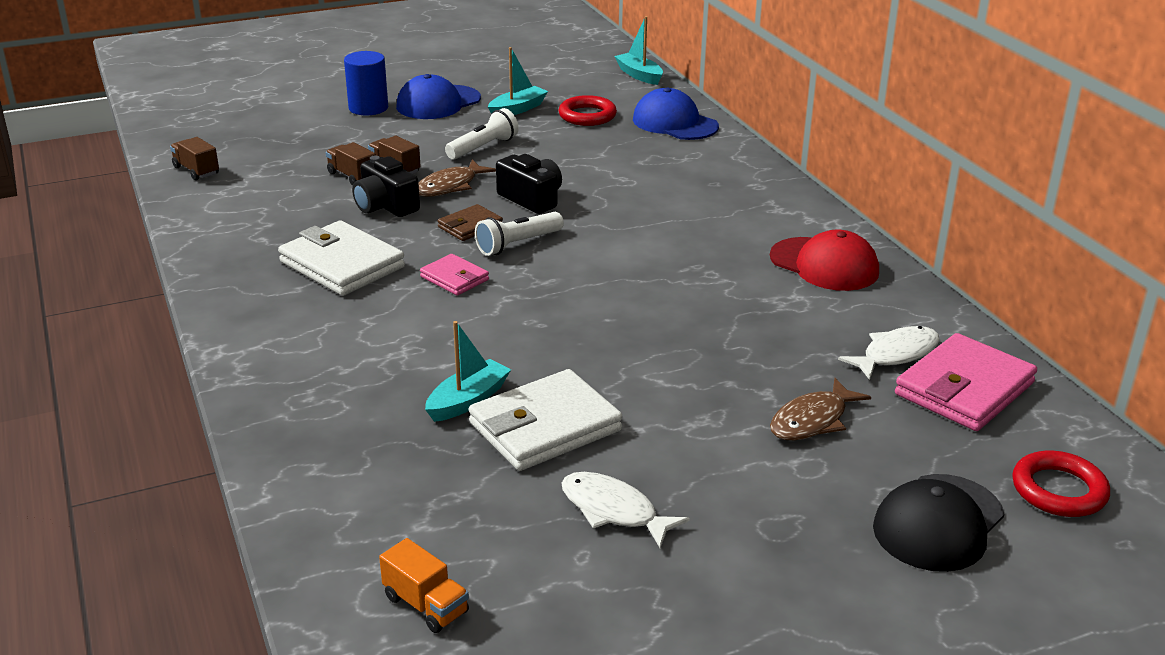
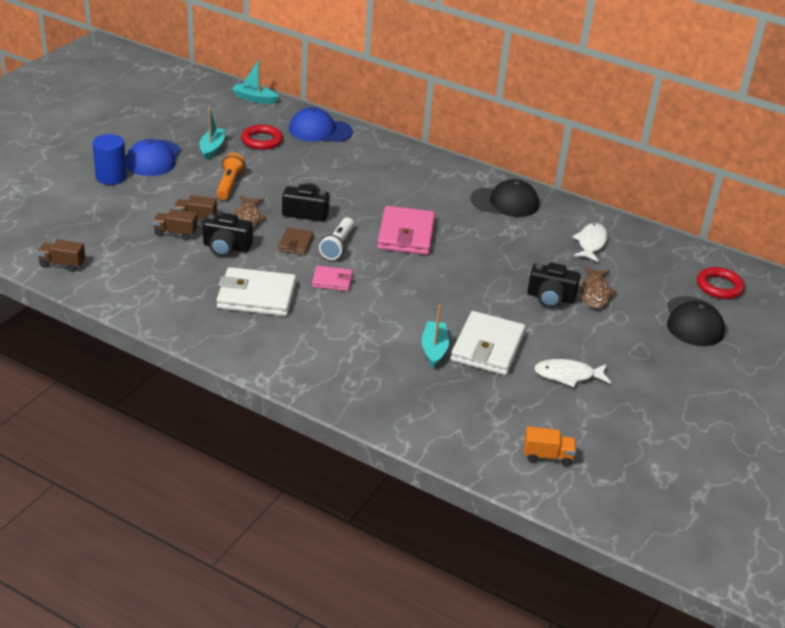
camera: 40 degrees left, 5 degrees up
white flashlight [445,108,519,160] -> orange flashlight [216,153,246,200]
red cap [770,230,879,291] -> black cap [470,179,539,217]
pink wallet [895,333,1037,431] -> pink wallet moved to [377,206,435,255]
none -> black camera [527,263,581,308]

